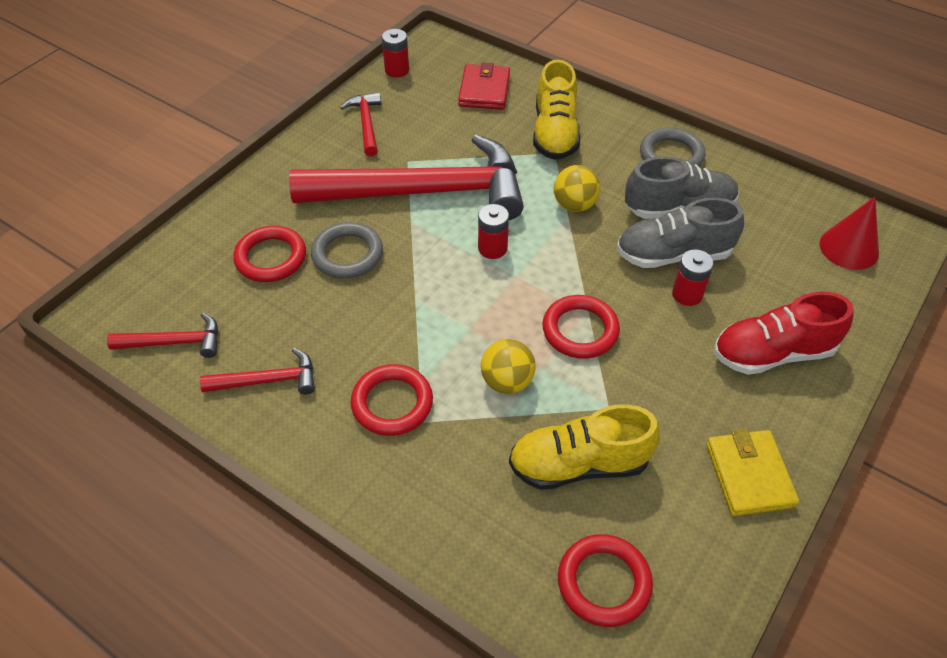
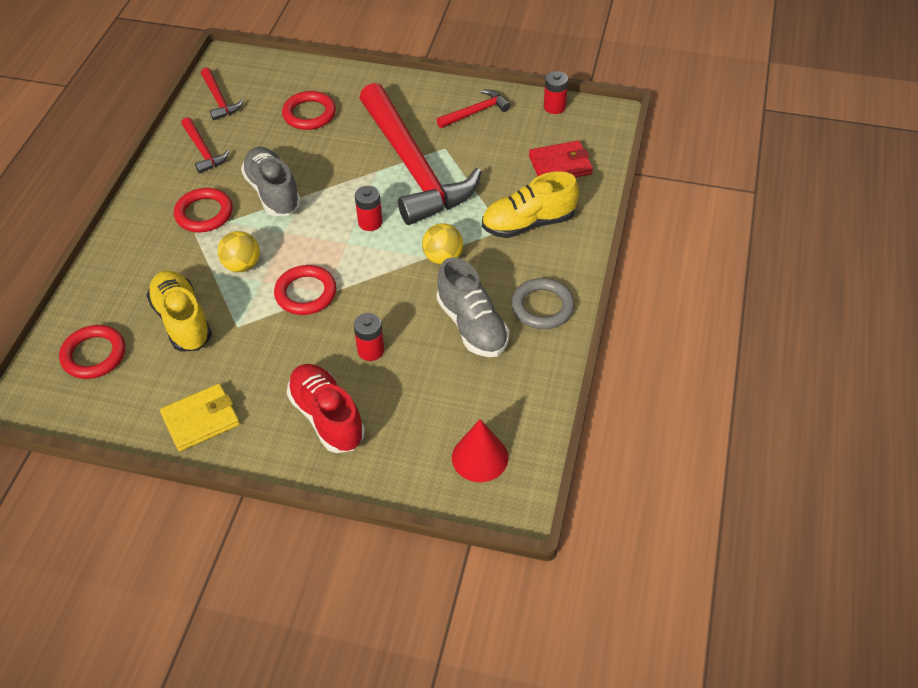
camera: 70 degrees right, 0 degrees up
grey ring [311,222,383,278] -> none
grey shoe [617,198,744,268] -> grey shoe moved to [241,147,301,216]

